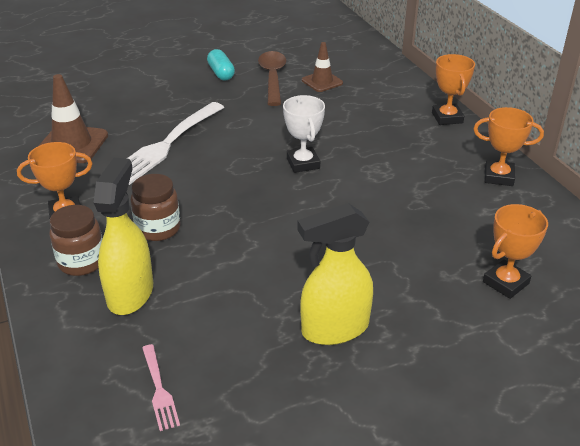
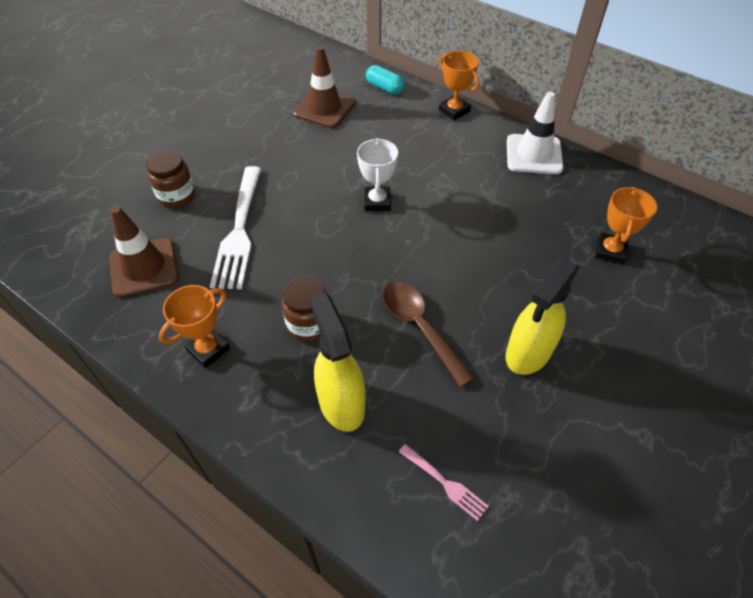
camera: 30 degrees left, 15 degrees up
brown jar [49,205,103,276] -> brown jar moved to [146,150,195,208]
turquoise capsule [207,49,235,80] -> turquoise capsule moved to [366,65,405,94]
brown spoon [258,51,286,106] -> brown spoon moved to [383,282,475,387]
white trophy [283,95,325,173] -> white trophy turned 45 degrees clockwise [357,138,398,211]
brown traffic cone [302,42,343,92] -> brown traffic cone [293,46,356,128], size x1.59
orange trophy [473,107,544,186] -> white traffic cone [507,91,563,174]

